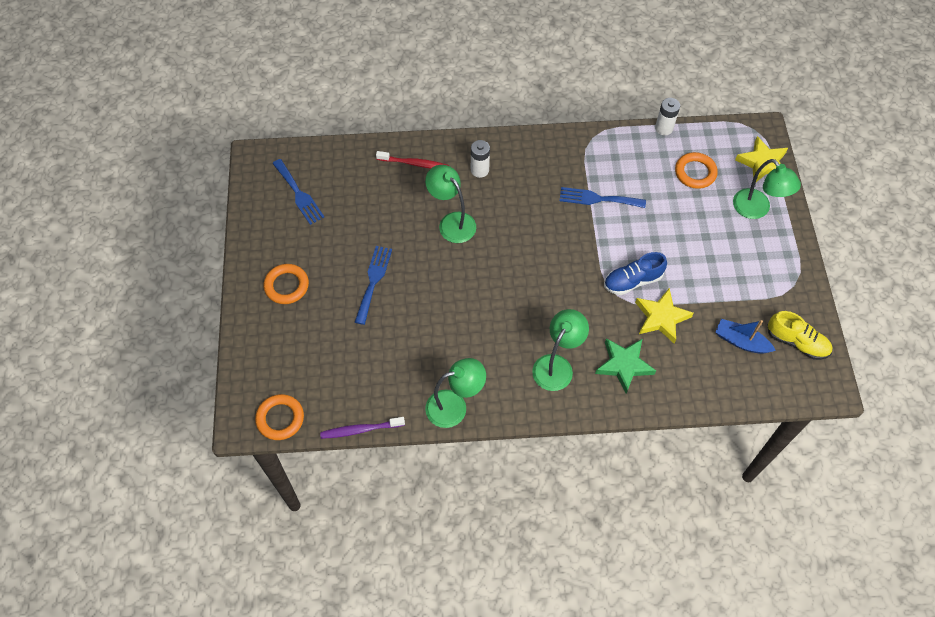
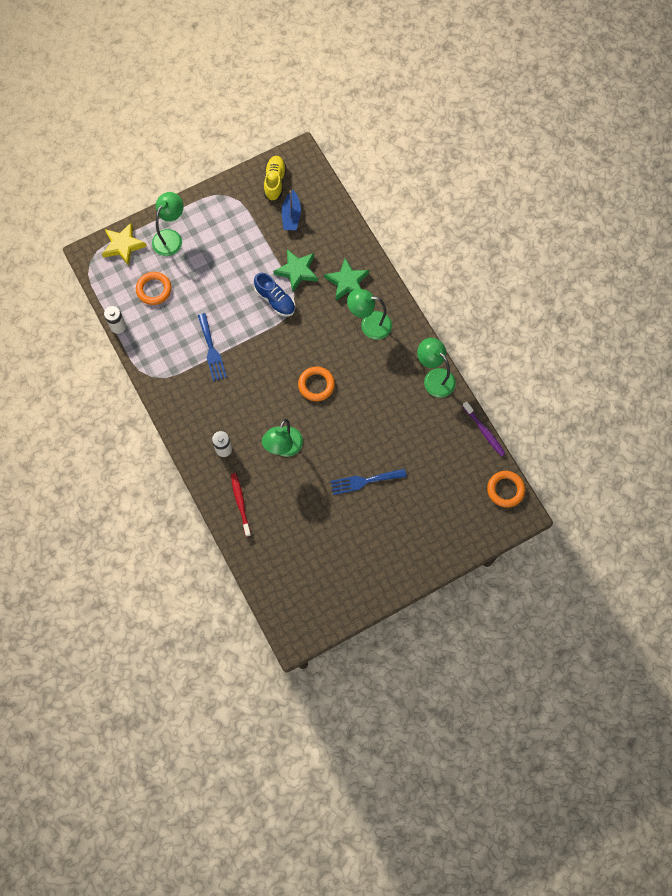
camera: 115 degrees left, 10 degrees up
orange ring [264,264,309,304] -> orange ring moved to [298,366,335,401]
blue fork [272,159,324,225] -> none
yellow star [635,288,694,343] -> green star [273,249,318,292]

